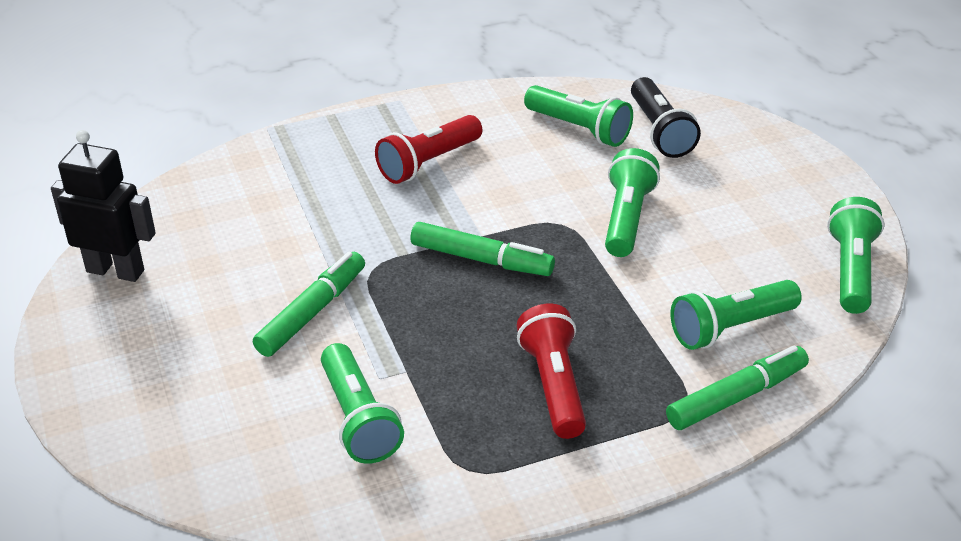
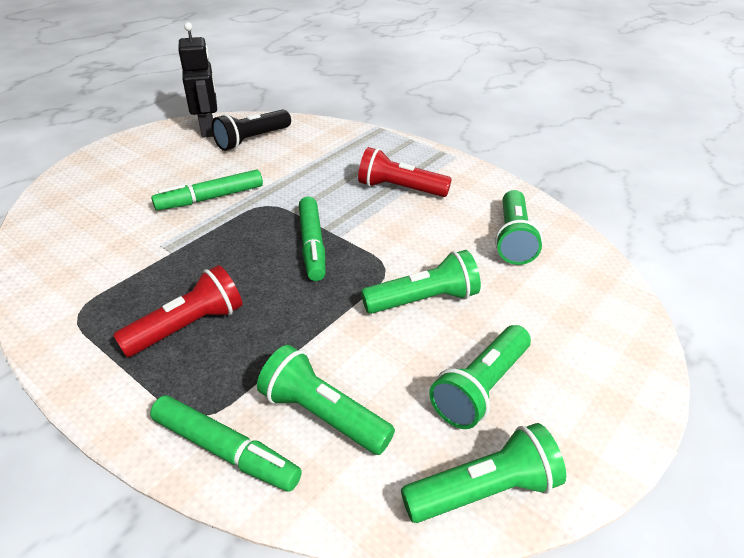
camera: 60 degrees right, 0 degrees up
green marker [253,252,365,357] -> green marker turned 150 degrees clockwise [151,169,263,211]
green flashlight [321,343,404,464] -> green flashlight moved to [429,325,531,429]
black flashlight [631,77,701,158] -> black flashlight moved to [212,109,291,151]

